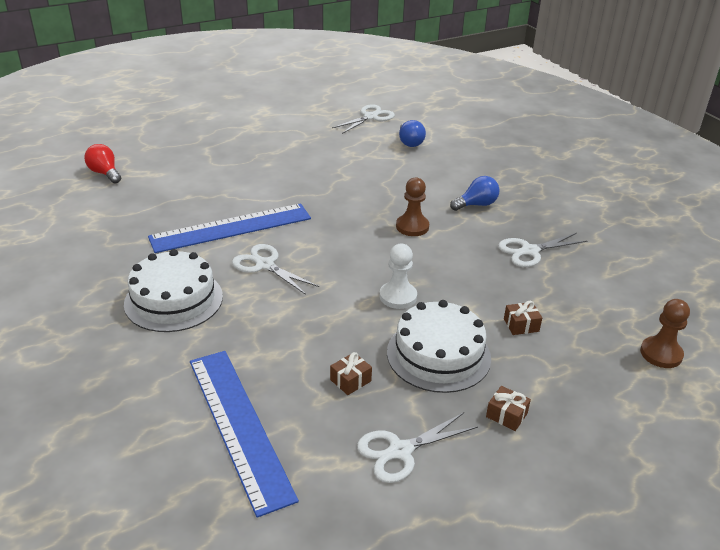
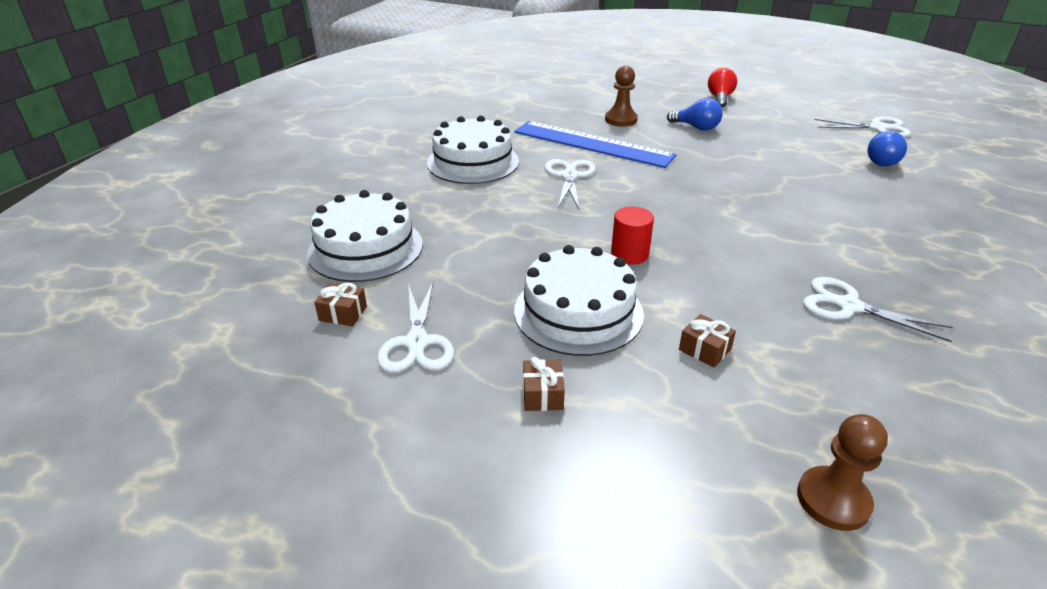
camera: 55 degrees right, 0 degrees up
red light bulb [84,144,121,184] -> red light bulb moved to [708,68,737,108]
blue ruler [190,351,299,518] -> white cake [307,190,423,282]
brown gift [330,352,372,395] -> brown gift moved to [314,283,367,326]
white scissors [357,412,478,483] -> white scissors turned 120 degrees counterclockwise [377,282,454,373]
white pawn [380,244,417,309] -> red cylinder [611,206,654,265]
brown pawn [396,178,429,236] -> brown pawn moved to [605,66,638,127]
blue light bulb [450,176,500,211] -> blue light bulb moved to [667,98,723,130]

